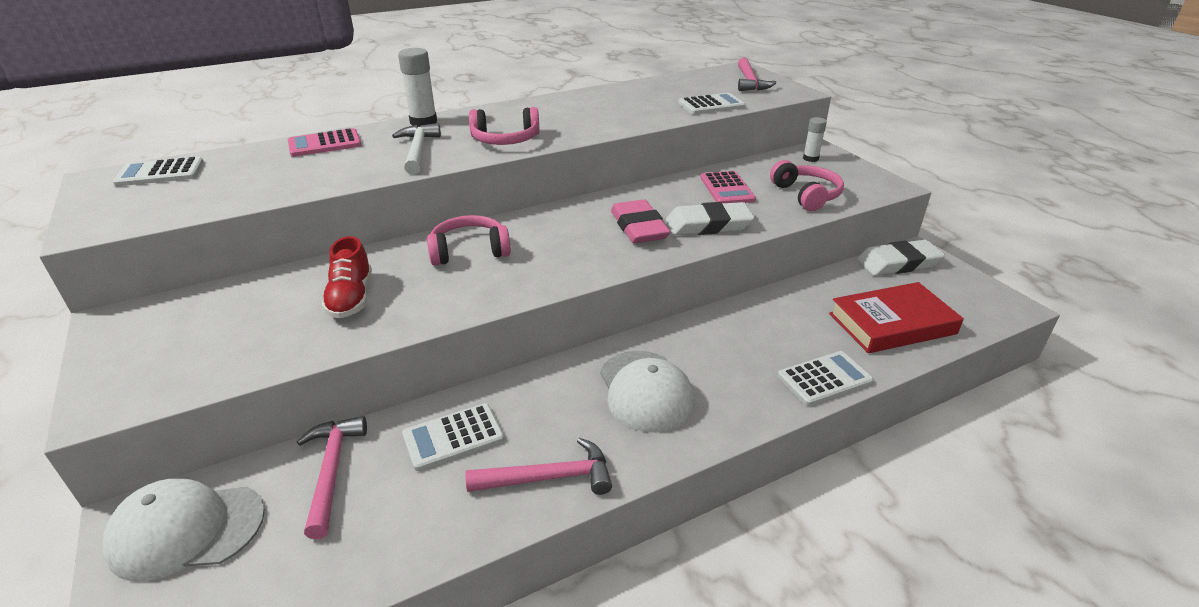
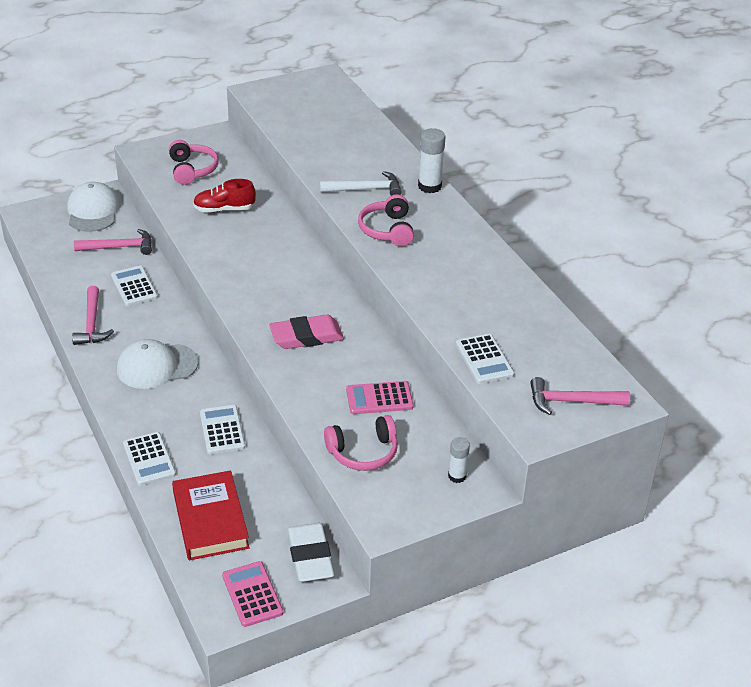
camera: 90 degrees right, 5 degrees up
white calculator [112,157,204,186] -> white calculator moved to [200,405,245,454]
pink calculator [288,128,361,157] -> pink calculator moved to [222,561,283,627]
pink headphones [427,215,511,266] -> pink headphones moved to [169,140,219,185]
white eraser [666,202,754,235] -> none

